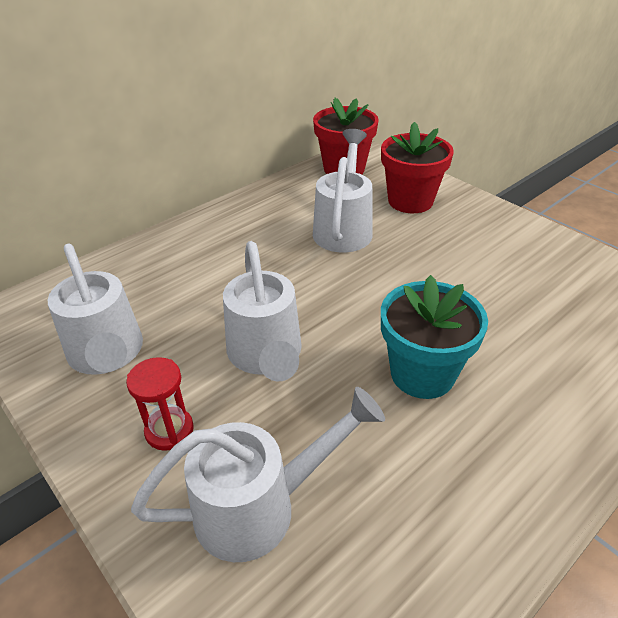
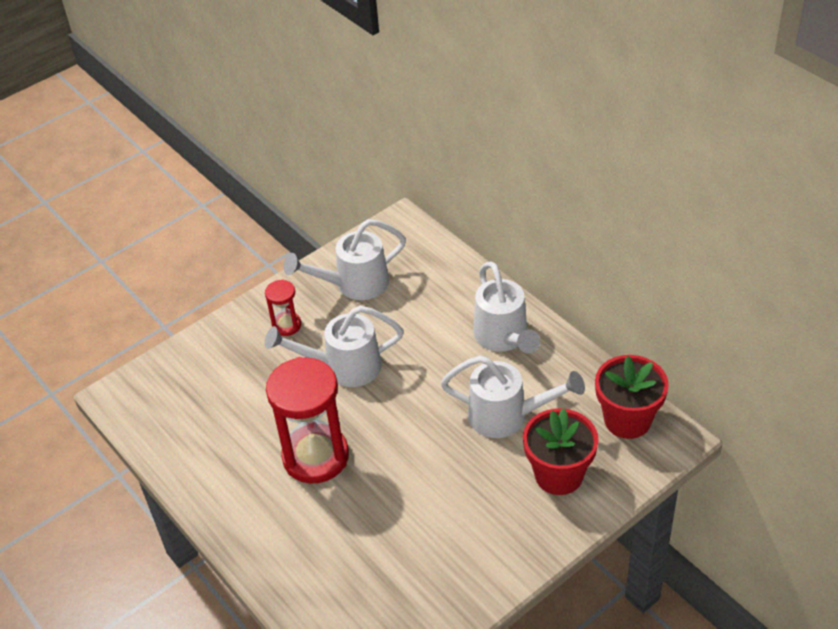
camera: 95 degrees right, 5 degrees up
white watering can [131,387,385,562] -> white watering can moved to [473,262,540,354]
turquoise flower pot [381,275,488,399] -> red hourglass [266,357,349,483]

